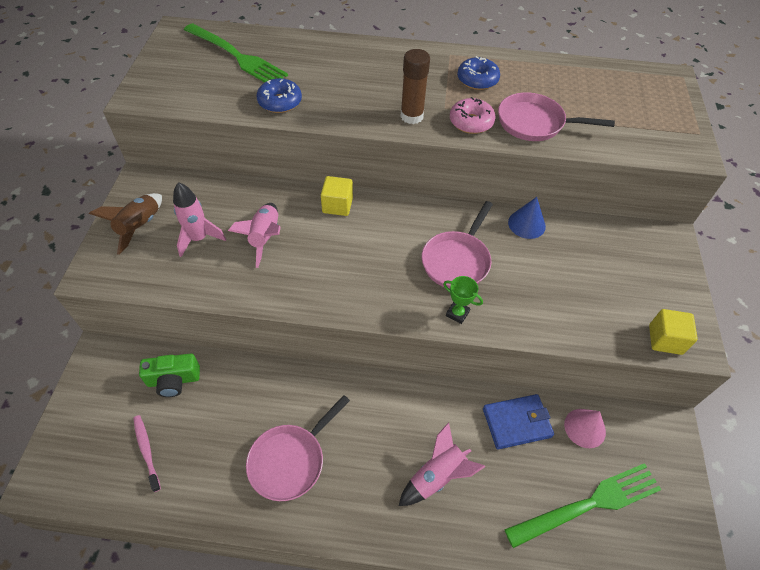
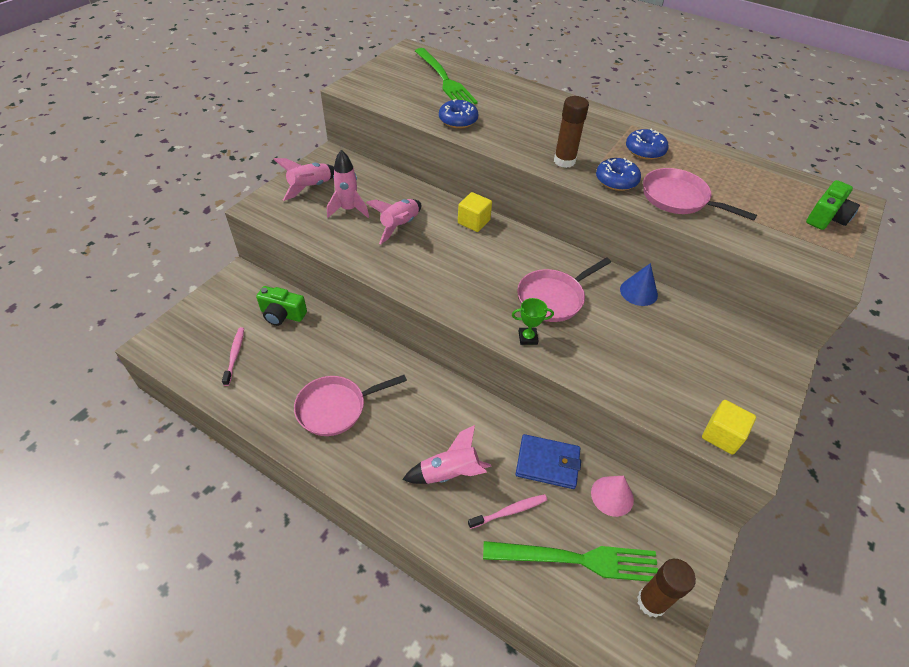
camera: 25 degrees right, 5 degrees down
brown rocket [89,193,162,255] -> pink rocket [273,158,334,201]
green trophy [443,276,483,324] -> green trophy turned 60 degrees counterclockwise [512,298,554,345]
pink donut [450,97,495,134] -> blue donut [596,158,641,191]
none -> pink toothbrush [468,494,547,529]
none -> brown glue stick [637,559,696,617]
none -> green camera [806,180,860,230]

